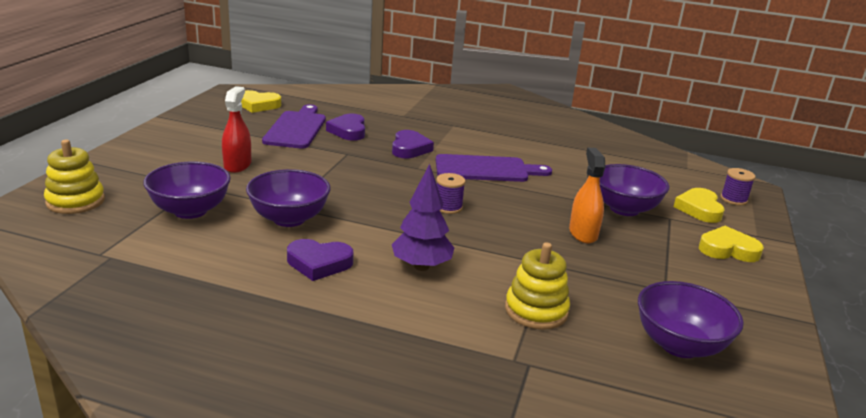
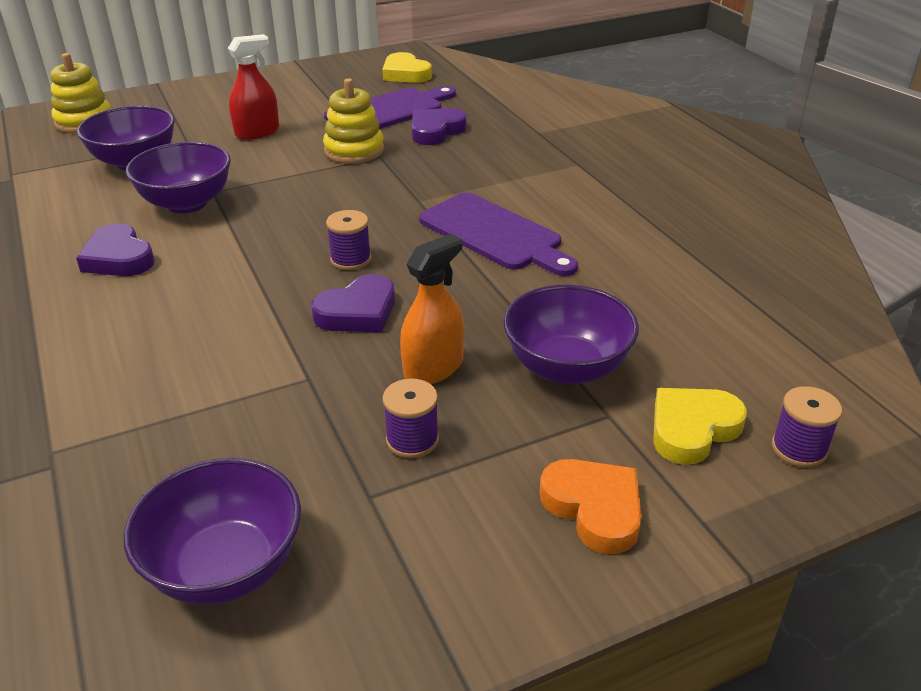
camera: 50 degrees right, 10 degrees up
purple heart [392,130,434,158] -> purple heart moved to [311,274,395,332]
purple tree [392,164,454,271] -> none
yellow stacking toy [505,242,570,330] -> yellow stacking toy moved to [323,78,384,164]
yellow heart [699,226,764,262] -> orange heart [540,459,642,554]
none -> purple spool [383,378,439,458]

